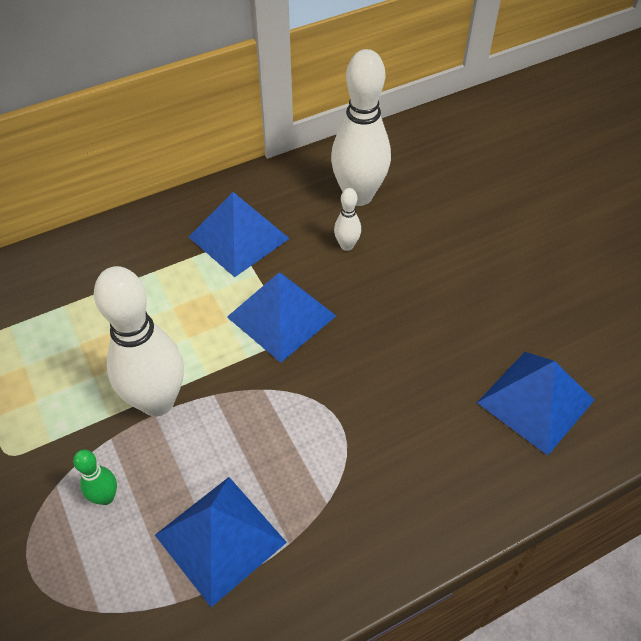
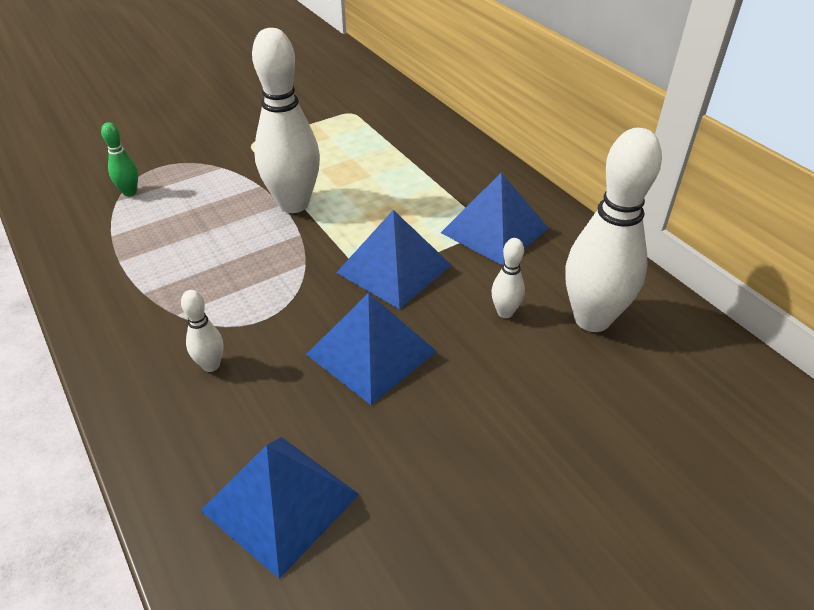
camera: 85 degrees right, 10 degrees down
green bowling pin [73,450,117,505] -> green bowling pin moved to [101,122,138,196]
blue pyramid [155,477,287,607] -> blue pyramid moved to [306,293,437,405]
none -> white bowling pin [181,290,224,372]

